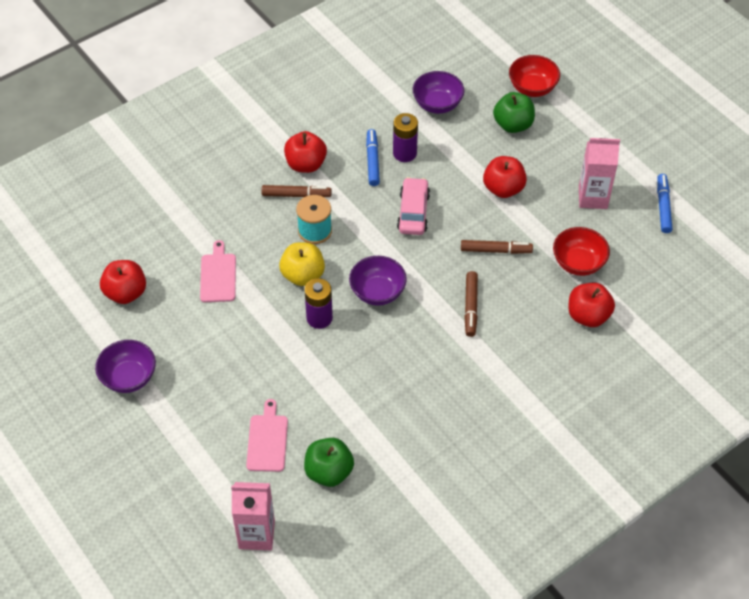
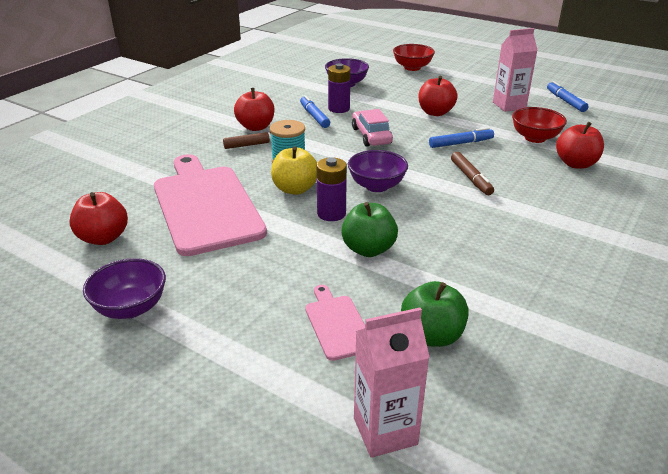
camera: 20 degrees left, 20 degrees down
pink cutting board [200,240,236,302] -> pink cutting board [154,154,267,256], size x2.21
brown marker [461,240,533,254] -> blue marker [429,127,494,148]
green apple [493,92,535,133] -> green apple moved to [341,202,398,257]

